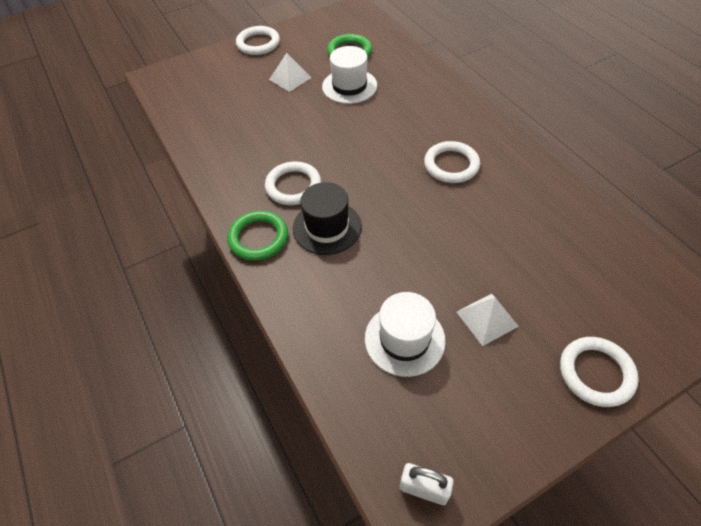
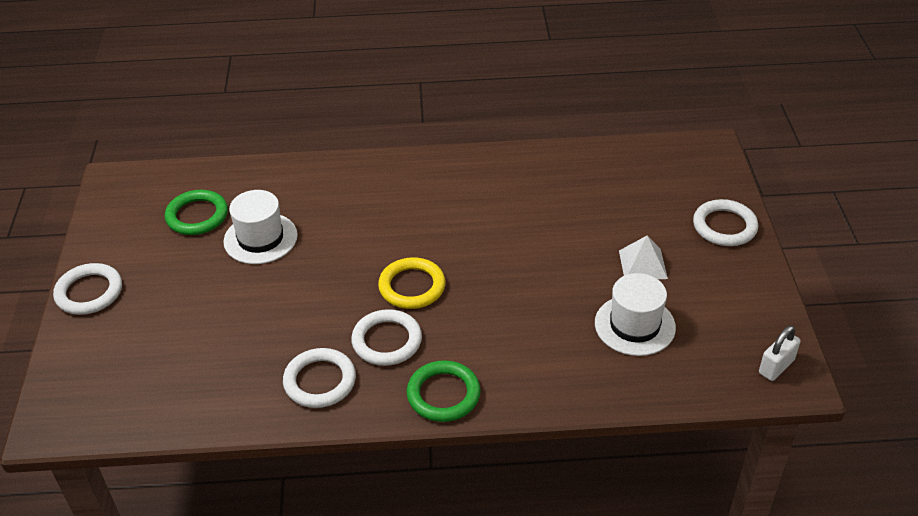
camera: 65 degrees left, 10 degrees down
white pyramid [269,53,311,92] -> none
black hat [293,182,362,255] -> none
white ring [424,141,480,183] -> white ring moved to [283,348,356,408]
none -> yellow ring [378,257,446,309]

